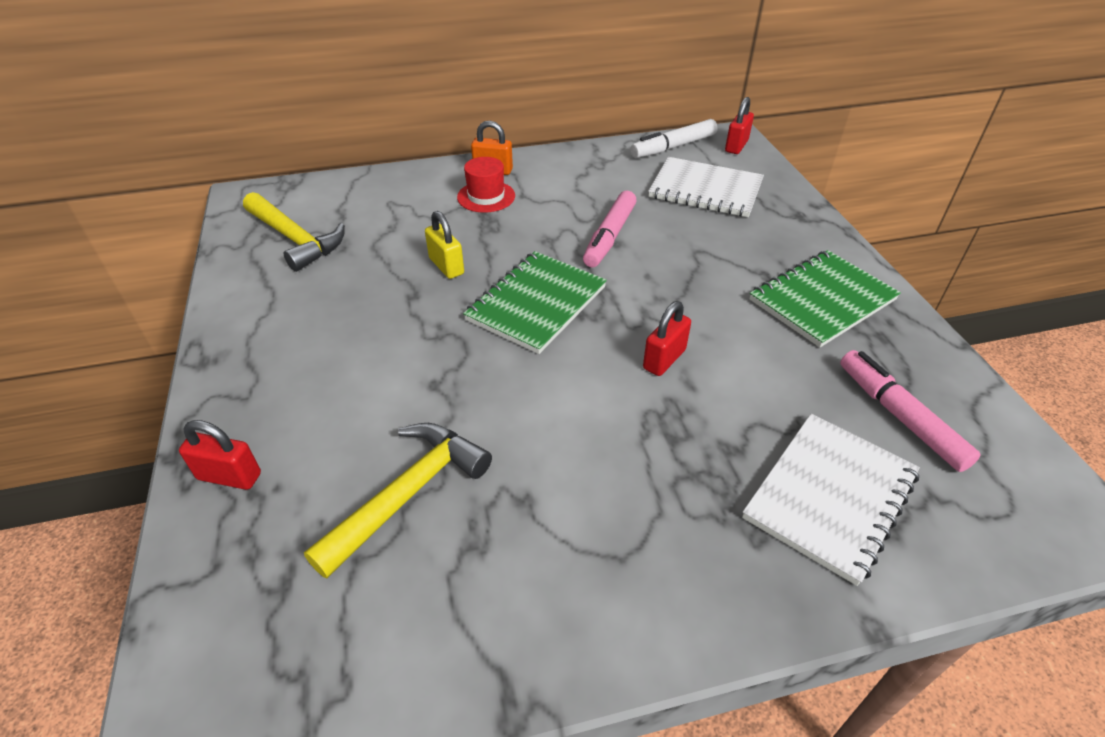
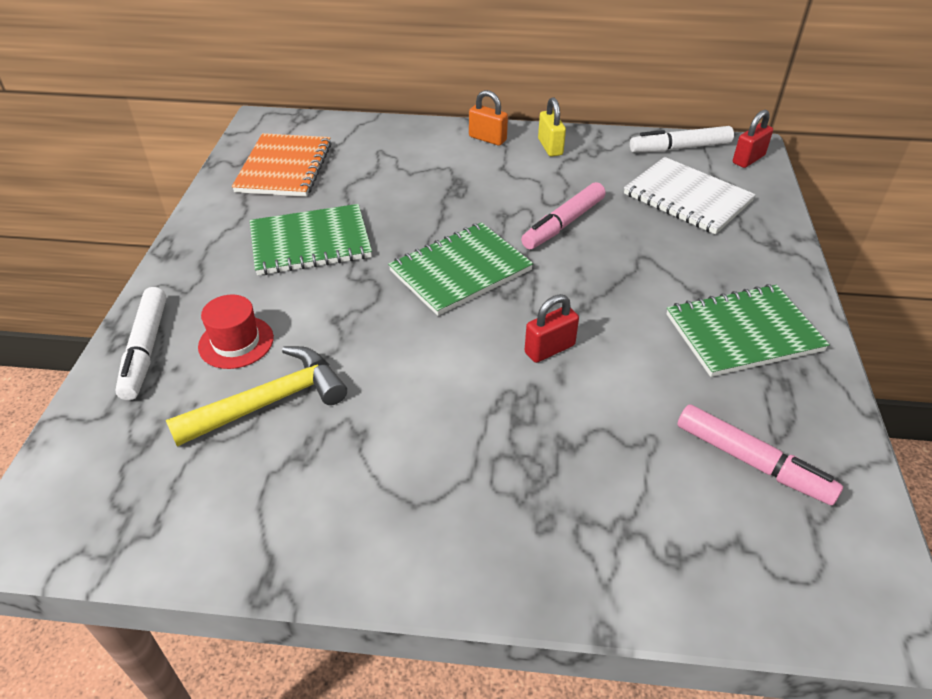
camera: 20 degrees right, 0 degrees up
red padlock [179,420,261,490] -> white marker [115,287,166,400]
yellow hammer [243,192,345,272] -> orange notebook [232,133,332,197]
yellow padlock [425,211,464,279] -> yellow padlock moved to [538,97,566,157]
red hat [457,157,515,213] -> red hat moved to [198,295,274,369]
white notebook [742,413,920,586] -> none
pink marker [840,350,981,472] -> pink marker turned 135 degrees clockwise [677,404,843,505]
none -> green notebook [250,204,372,275]

